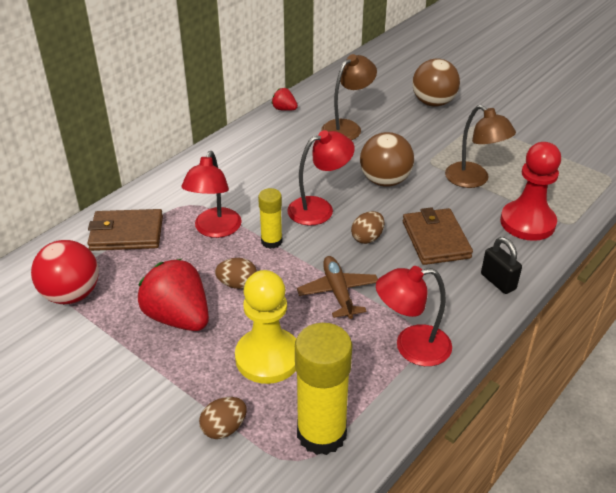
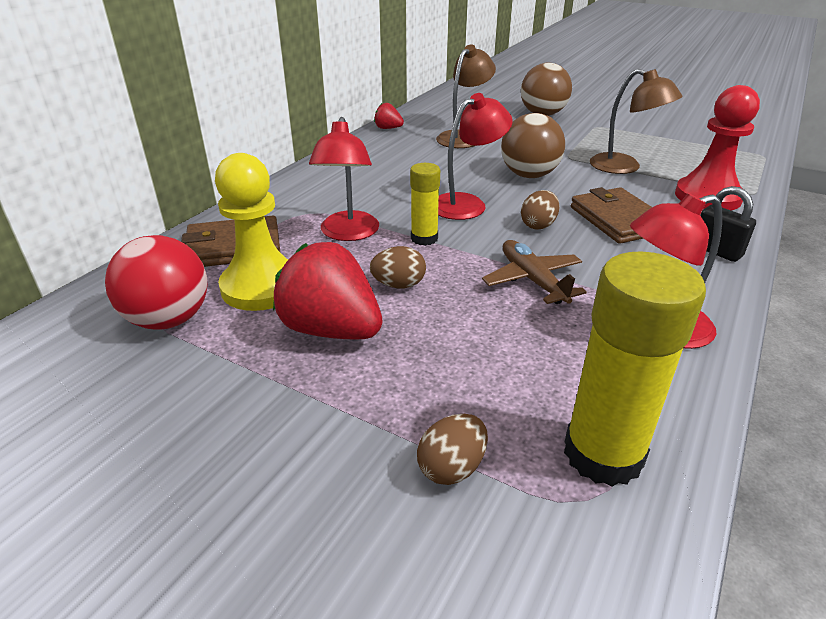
camera: 10 degrees left, 5 degrees down
yellow pawn [235,270,296,384] -> yellow pawn moved to [215,153,289,311]

